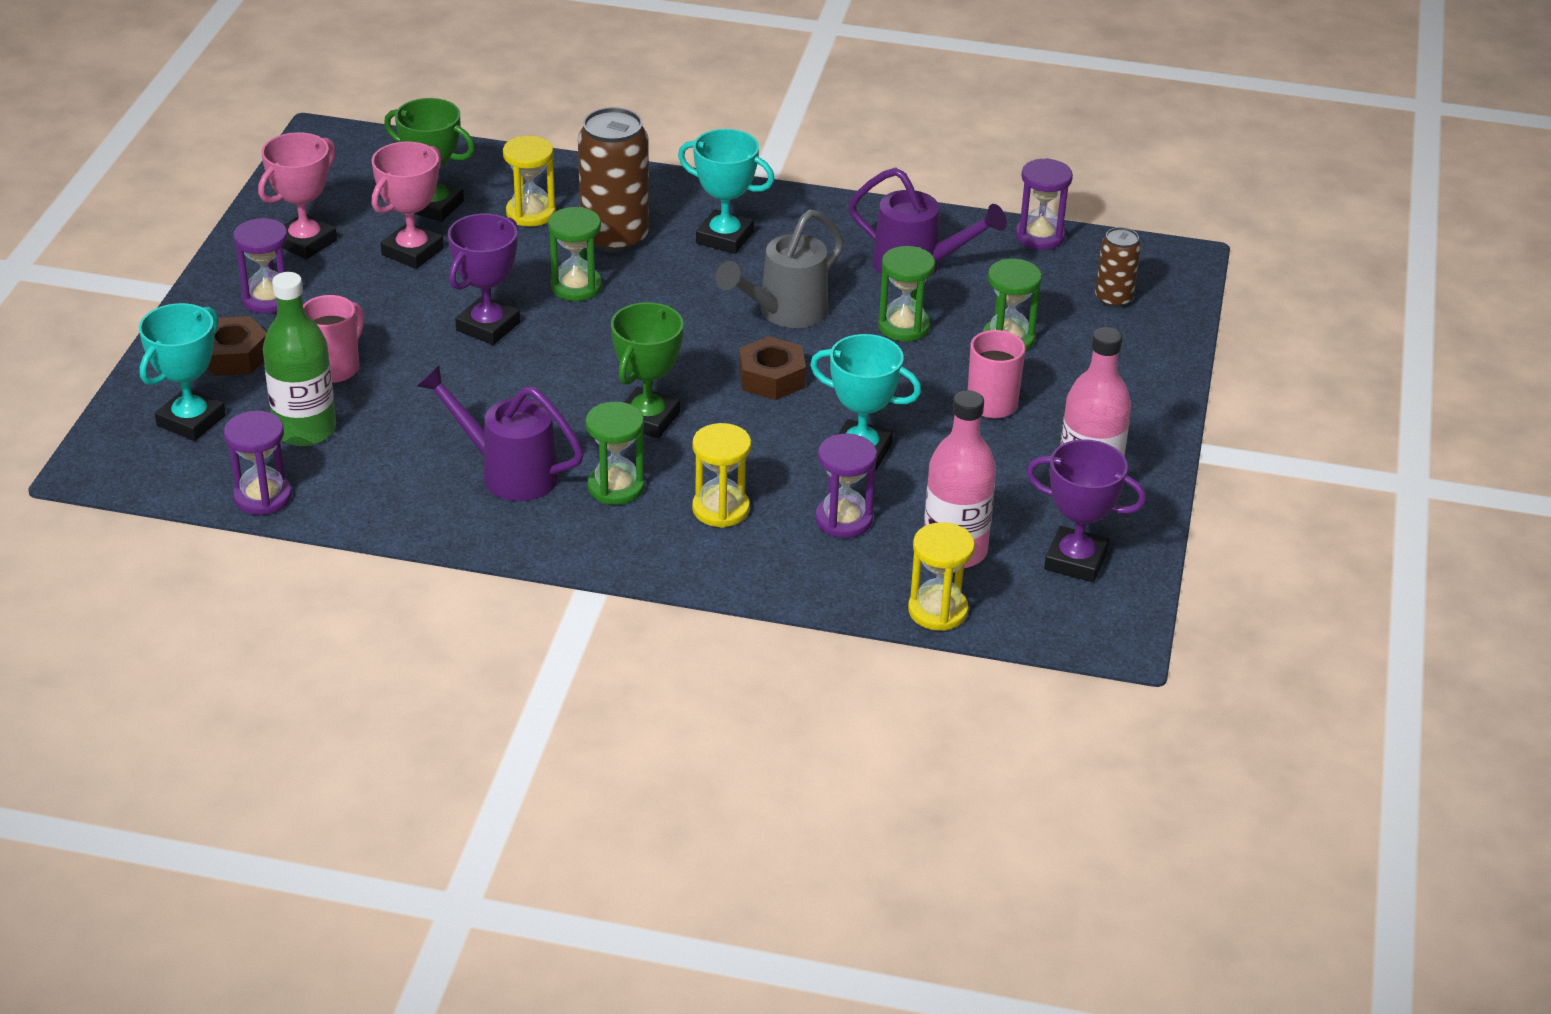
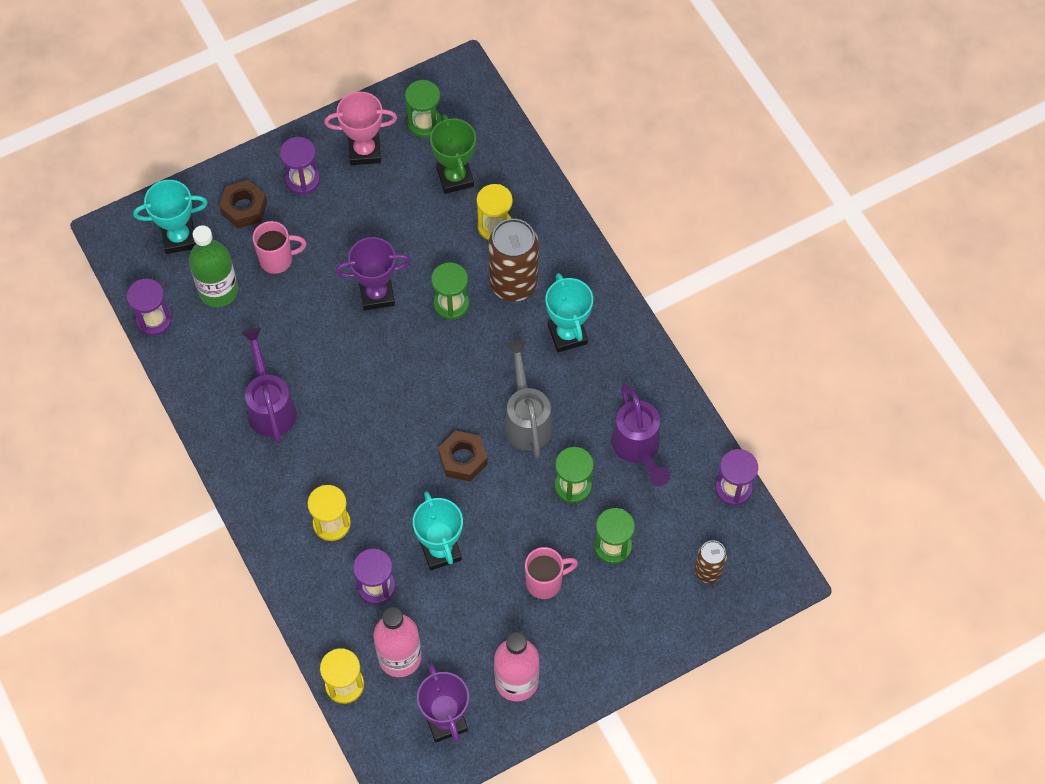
camera: 50 degrees right, 25 degrees up
pink trophy [371,142,444,269] -> none
green hourglass [586,402,645,505] -> green hourglass moved to [405,80,442,138]
green trophy [611,302,684,438] -> none
grey watering can [715,209,844,328] -> grey watering can turned 75 degrees clockwise [504,340,553,458]

